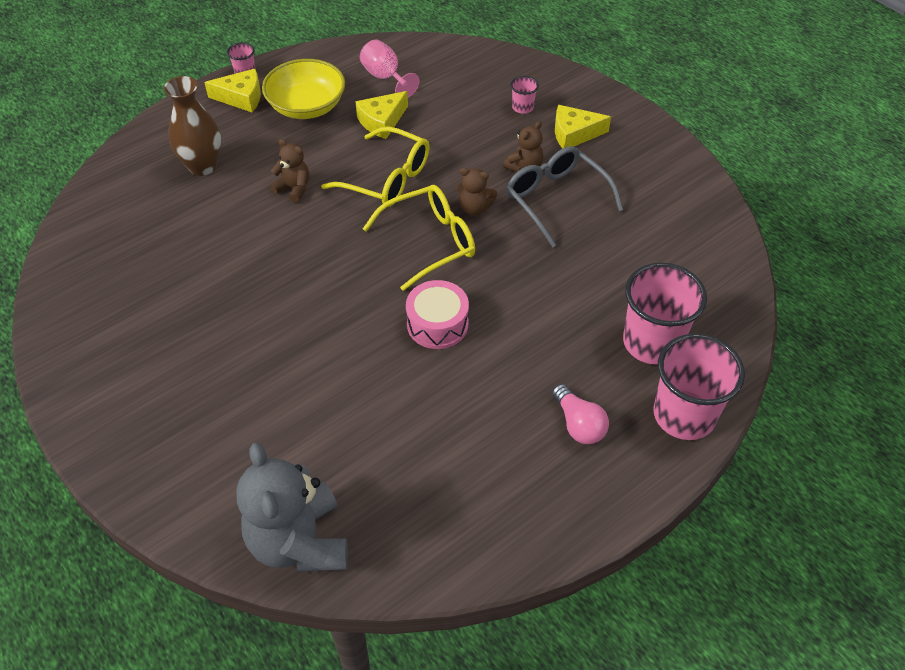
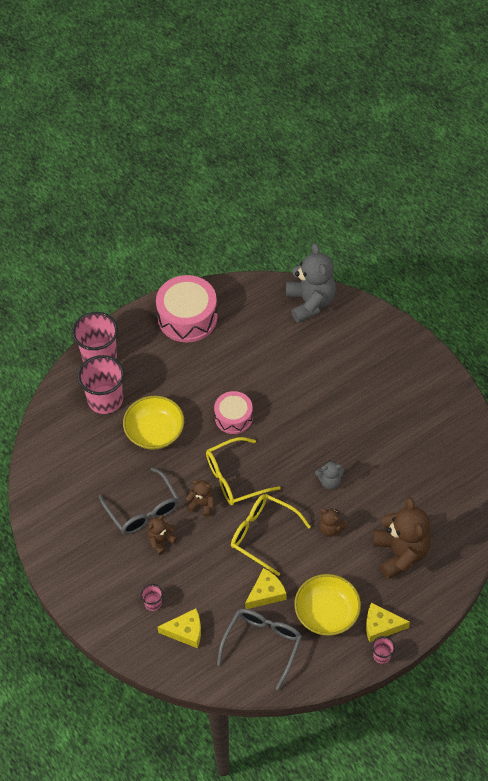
camera: 175 degrees left, 5 degrees up
brown vase [164,76,221,176] -> brown teddy bear [373,497,431,579]
pink goblet [360,39,419,97] -> grey glasses [217,609,302,690]
pink light bulb [552,384,609,444] -> none
yellow cheese [555,105,611,149] -> yellow cheese moved to [157,609,201,648]
none -> yellow bowl [123,396,184,450]
none -> pink drum [156,275,218,343]
none -> grey teddy bear [315,460,344,490]

